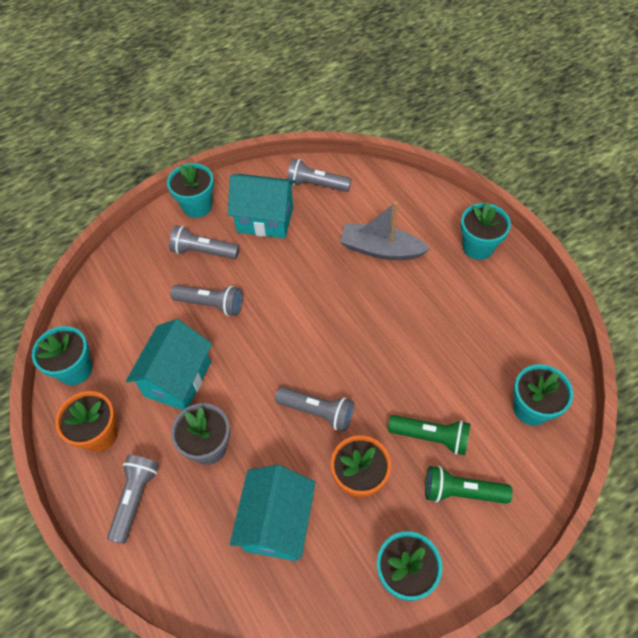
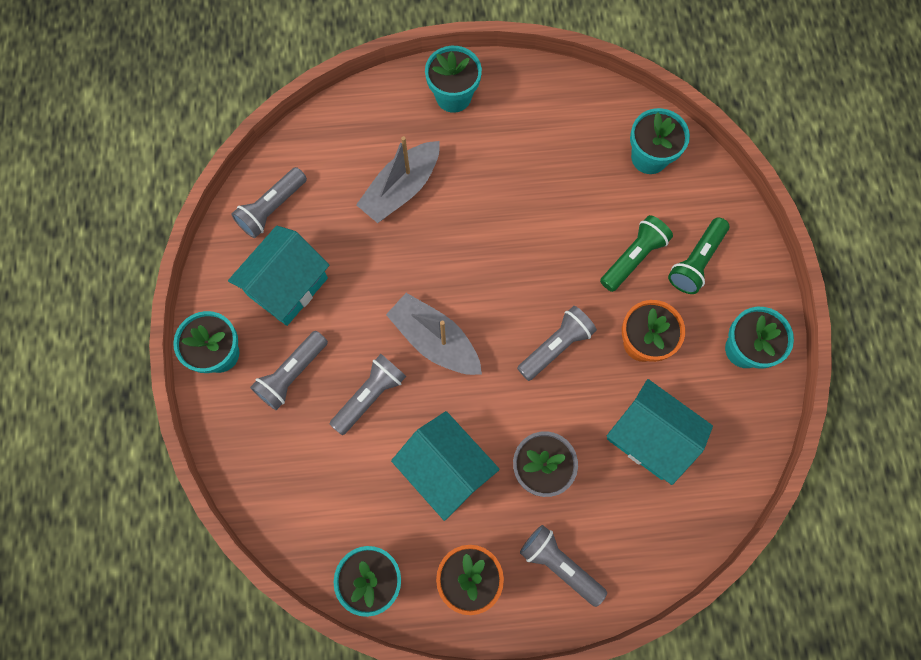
camera: 65 degrees left, 15 degrees up
none -> grey boat [386,293,482,375]

